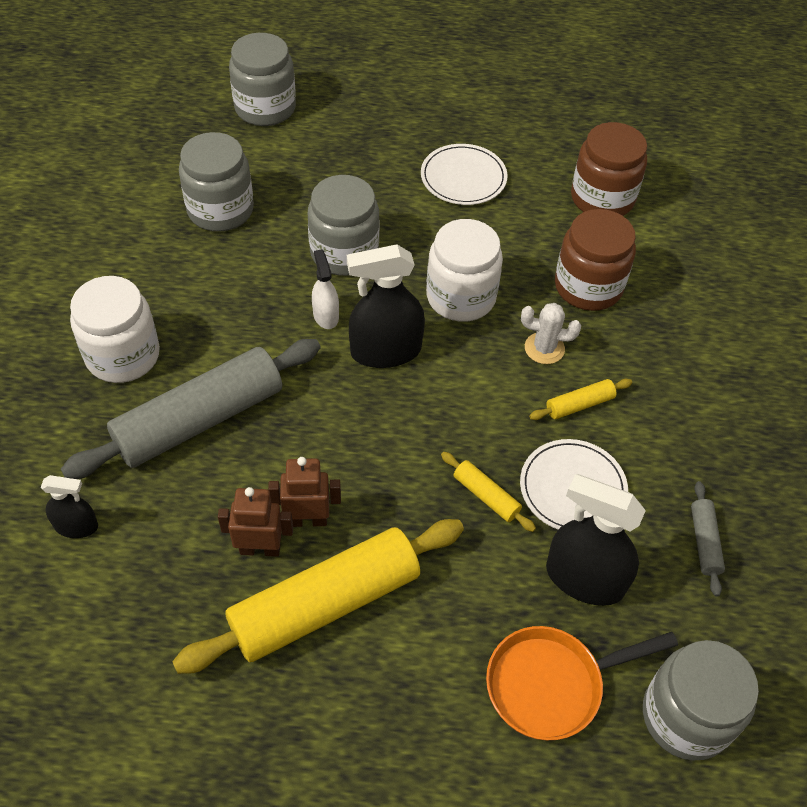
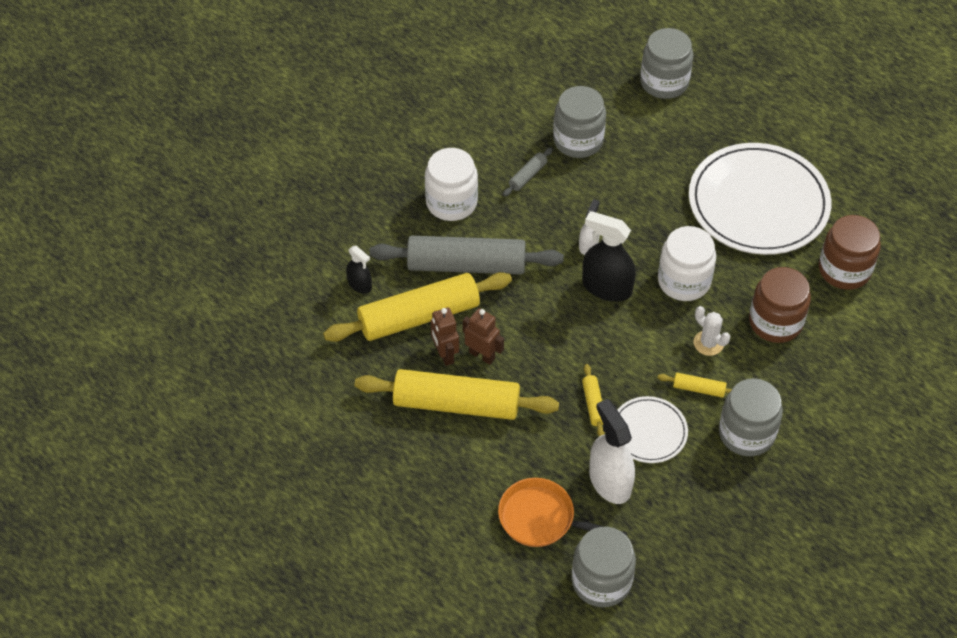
camera: 40 degrees right, 0 degrees up
brown robot [218,487,293,557] -> brown robot turned 150 degrees counterclockwise [431,307,459,366]
grey jar [308,175,380,276] -> grey jar moved to [719,378,783,456]
white plate [421,144,508,205] -> white plate [689,143,831,255], size x2.02
black spray bottle [546,474,646,606] -> white spray bottle [589,399,635,504]
grey rolling pin [691,481,725,597] -> grey rolling pin moved to [503,147,553,197]
none -> yellow rolling pin [323,272,512,342]

